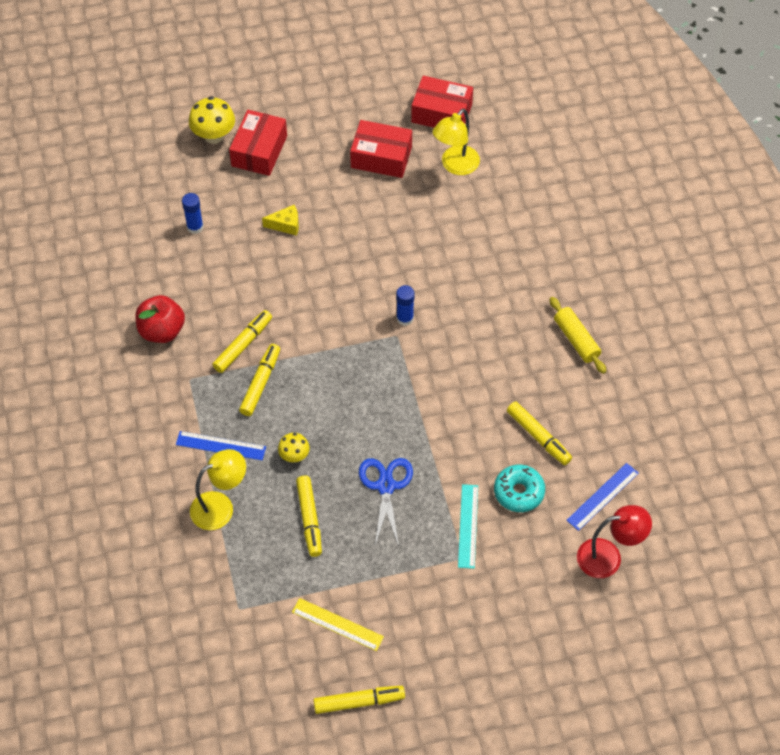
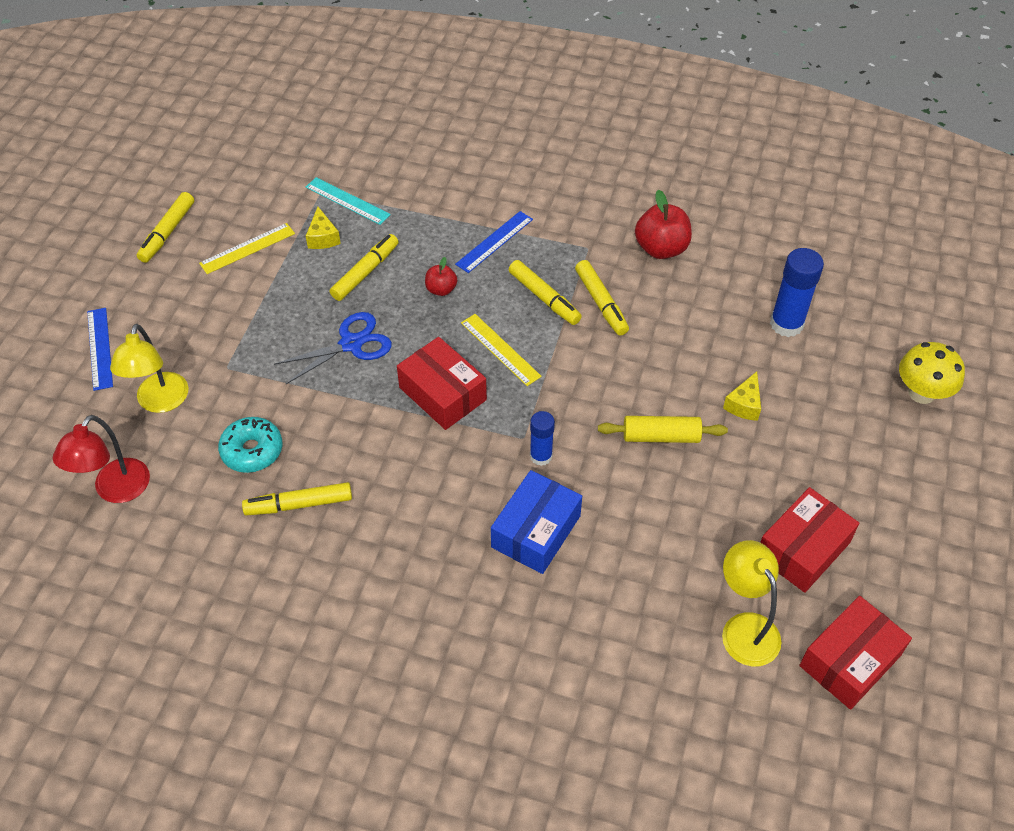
camera: 120 degrees right, 5 degrees down
blue glue stick [182,193,204,234] -> blue glue stick [770,248,824,337], size x1.61
yellow lamp [190,449,246,530] -> yellow lamp moved to [110,324,188,413]
red box [229,110,287,176] -> red box moved to [397,337,487,430]
yellow mushroom [278,433,310,462] -> red apple [425,257,457,296]
yellow marker [296,475,322,557] -> yellow marker turned 105 degrees clockwise [330,234,399,301]
blue scissors [359,458,413,546] -> blue scissors turned 60 degrees counterclockwise [274,312,392,384]
turquoise ruler [458,484,478,569] -> turquoise ruler moved to [306,177,391,225]
yellow rolling pin [549,297,606,374] -> yellow rolling pin moved to [598,416,728,443]
blue ruler [566,463,639,531] -> blue ruler moved to [87,308,113,391]
none -> yellow cheese [306,207,341,249]
none -> yellow ruler [461,314,542,386]
none -> blue box [491,470,582,574]

